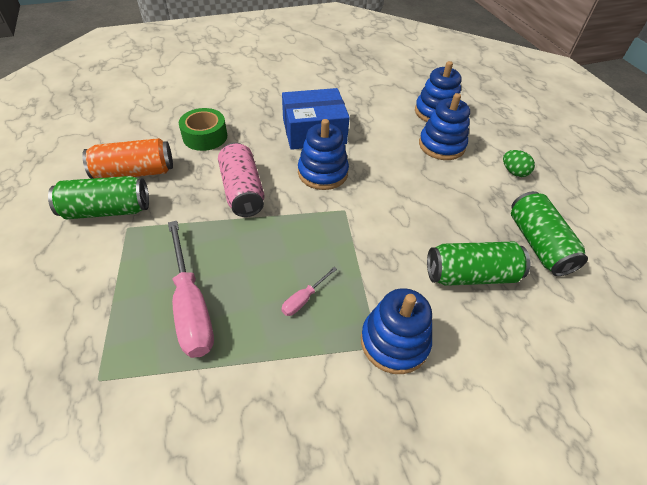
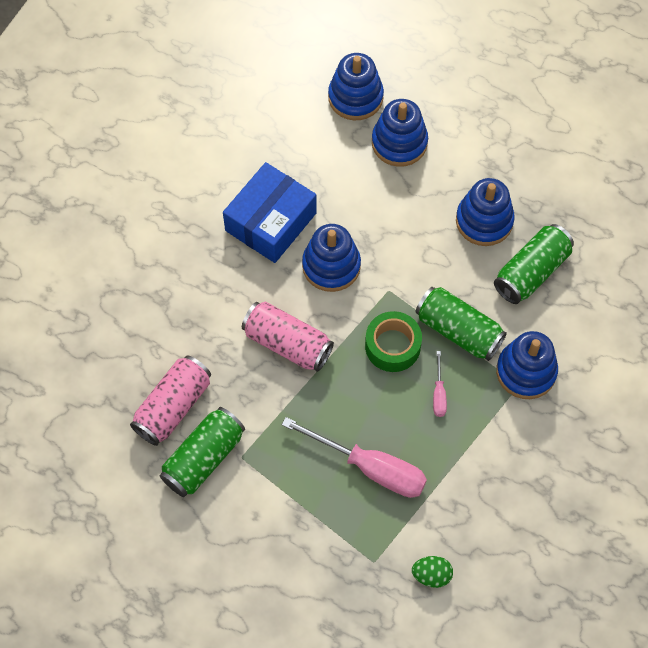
camera: 40 degrees left, 15 degrees up
orange can [82,138,173,179] -> pink can [130,355,211,446]
green tape [179,108,227,151] -> green tape moved to [365,311,422,372]
green egg [503,150,535,177] -> green egg moved to [412,556,453,588]
green can [511,191,588,276] -> green can moved to [415,287,507,361]
none -> blue stacking toy [456,178,515,246]

